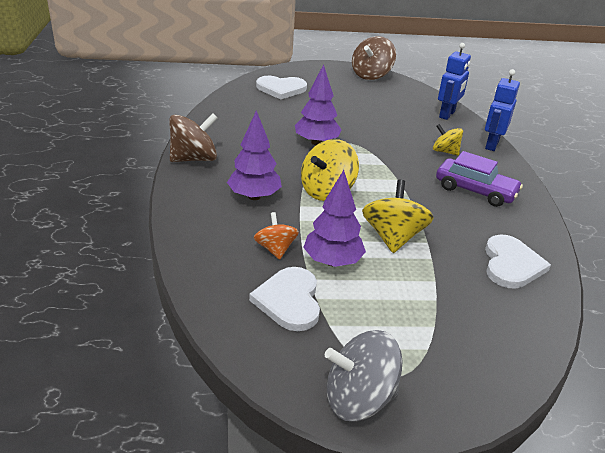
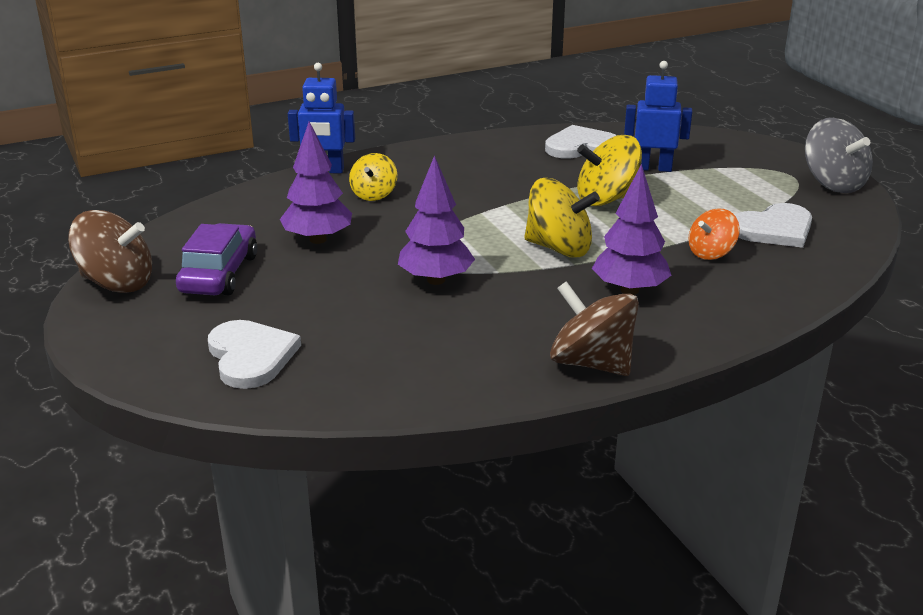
camera: 110 degrees left, 5 degrees down
purple tree [303,170,366,267] -> purple tree moved to [280,122,352,244]
purple car [436,151,523,207] -> purple car moved to [176,223,257,295]
blue robot [438,43,471,120] -> blue robot moved to [624,61,692,172]

